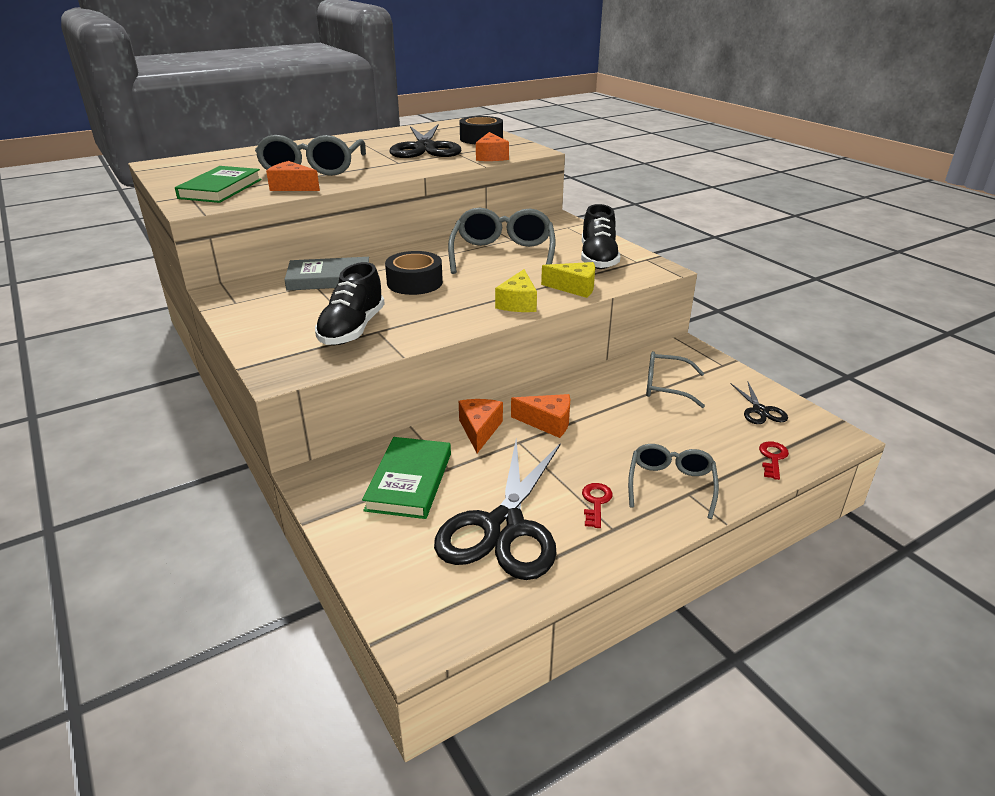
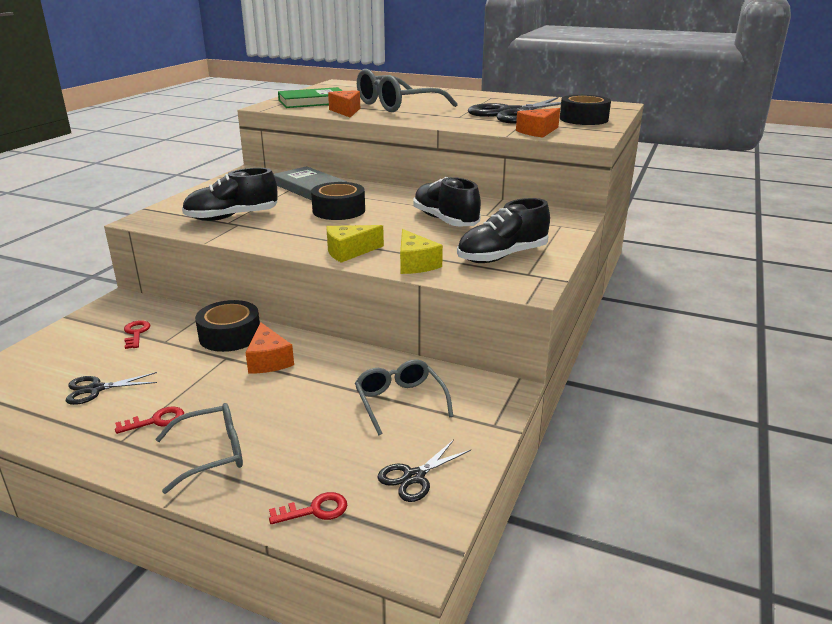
camera: 55 degrees right, 5 degrees down
green book [362,437,451,519] -> red key [124,320,150,349]
black scissors [434,439,561,580] -> black scissors [66,372,157,405], size x0.45
grey glasses [448,208,555,274] -> black shoe [413,177,481,227]
orange cheese [459,399,503,453] -> black tape [195,300,260,352]

